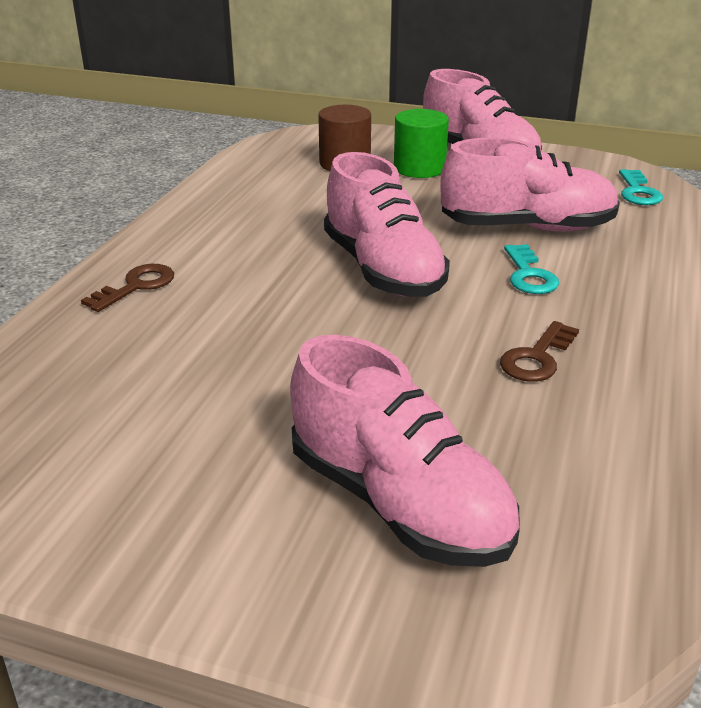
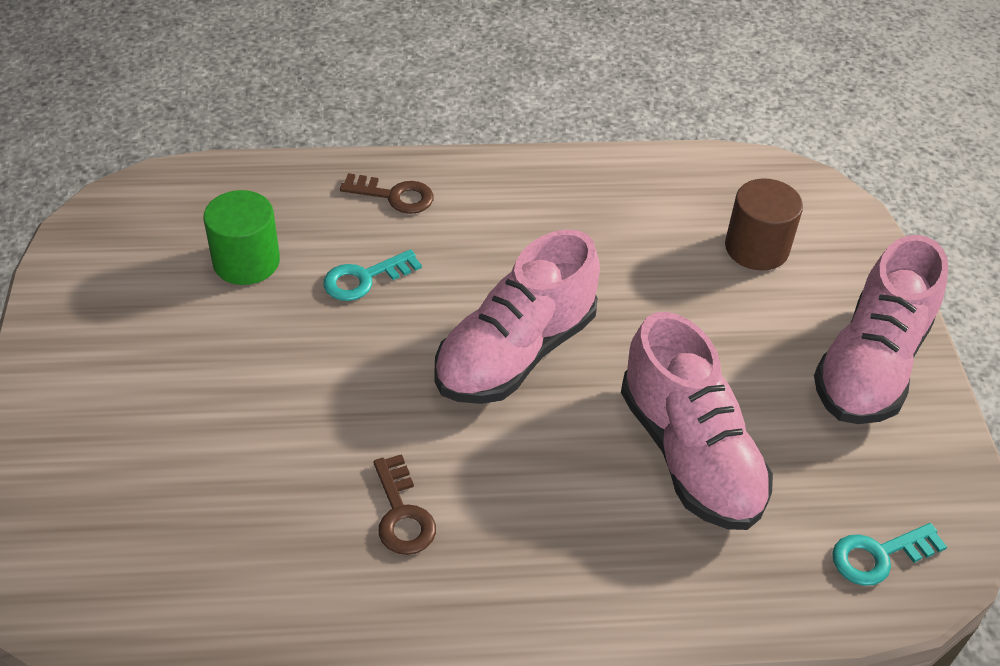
camera: 65 degrees right, 15 degrees up
pink shoe [290,335,520,567] -> none
green cylinder [394,109,449,178] -> green cylinder moved to [203,190,280,285]
brown key [500,321,579,382] -> brown key turned 120 degrees counterclockwise [373,454,436,555]
turquoise key [504,244,559,294] -> turquoise key moved to [323,249,422,301]

